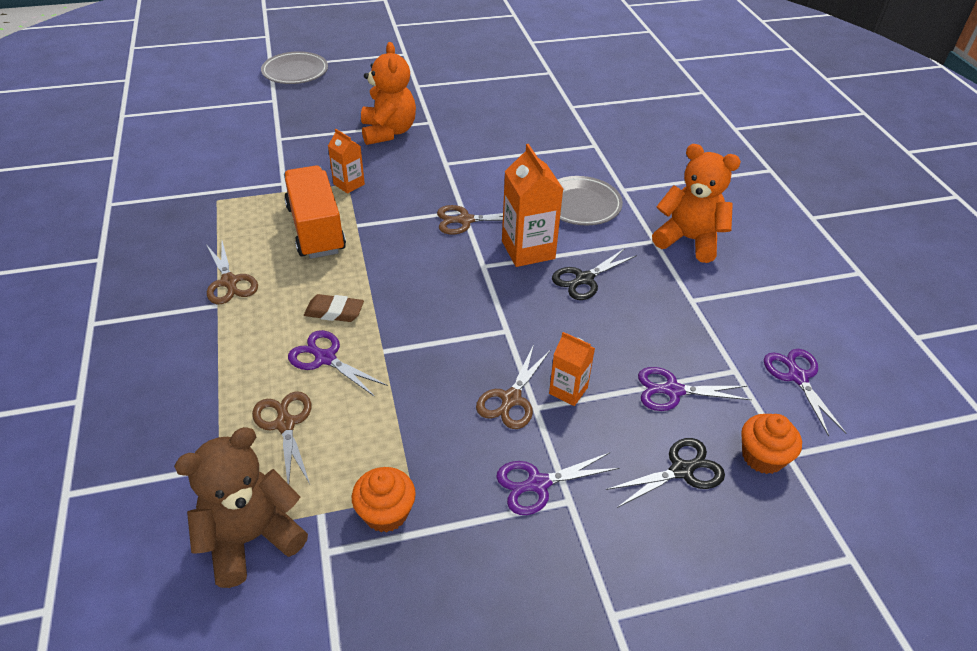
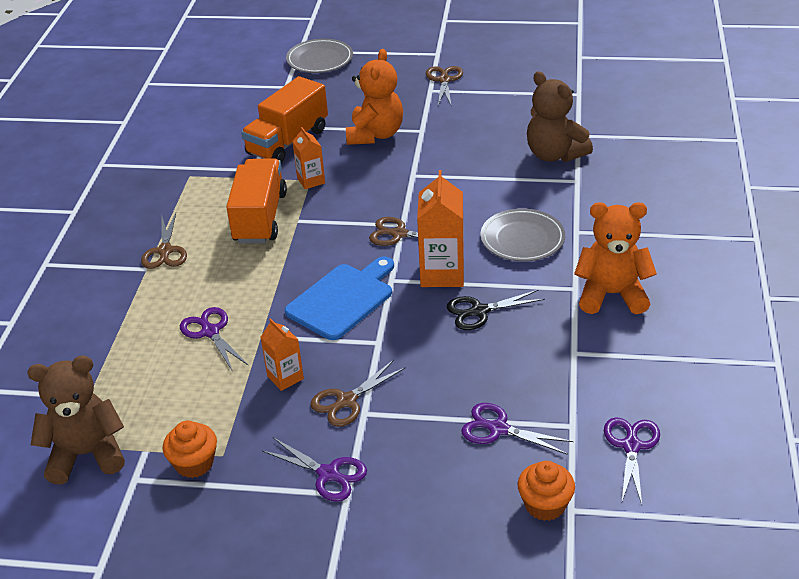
camera: 25 degrees right, 5 degrees down
brown scissors [252,391,311,484] -> brown scissors moved to [426,66,463,105]
brown eraser [304,294,364,322] -> none
purple scissors [496,453,619,515] -> purple scissors turned 150 degrees counterclockwise [261,437,367,502]
orange carton [549,332,595,406] -> orange carton moved to [261,318,304,391]
black scissors [606,438,725,508] -> none
orange teddy bear [652,144,741,263] -> orange teddy bear turned 45 degrees counterclockwise [574,202,657,314]
none -> orange truck [241,76,328,163]
none -> blue cutting board [285,257,394,340]
none -> brown teddy bear [527,71,593,162]

